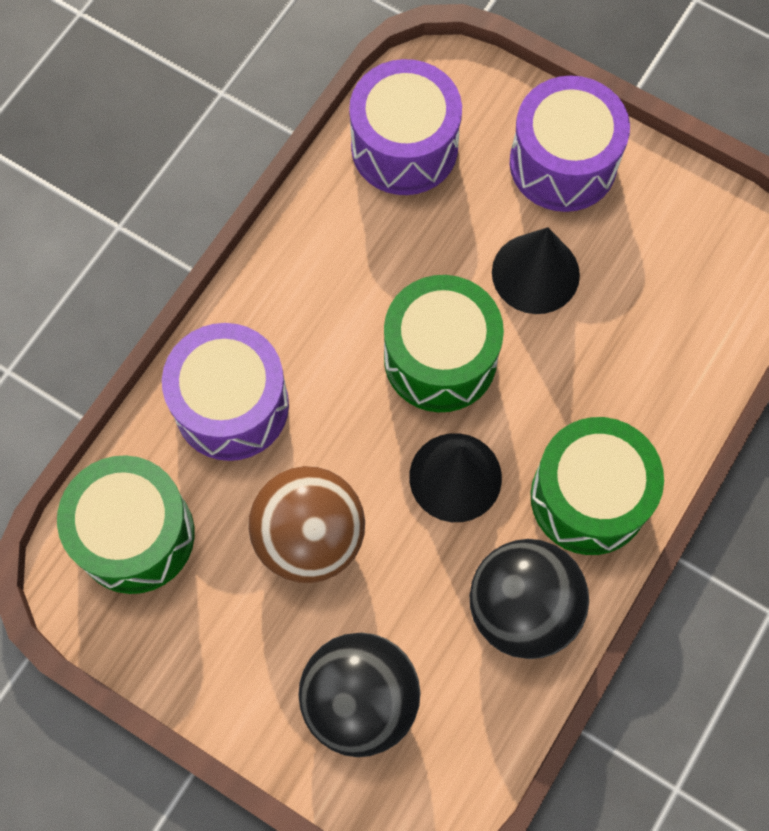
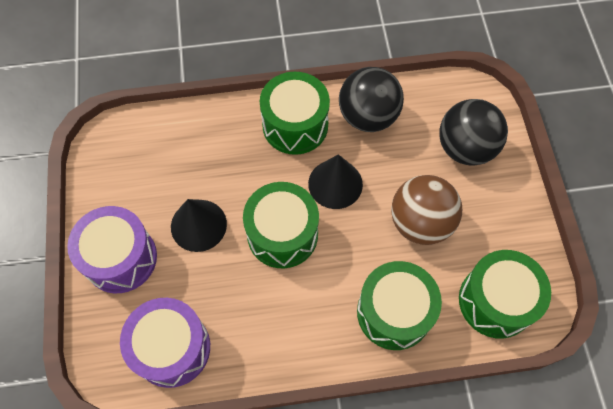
camera: 130 degrees left, 5 degrees down
purple drum [162,323,289,461] -> green drum [357,261,442,350]

